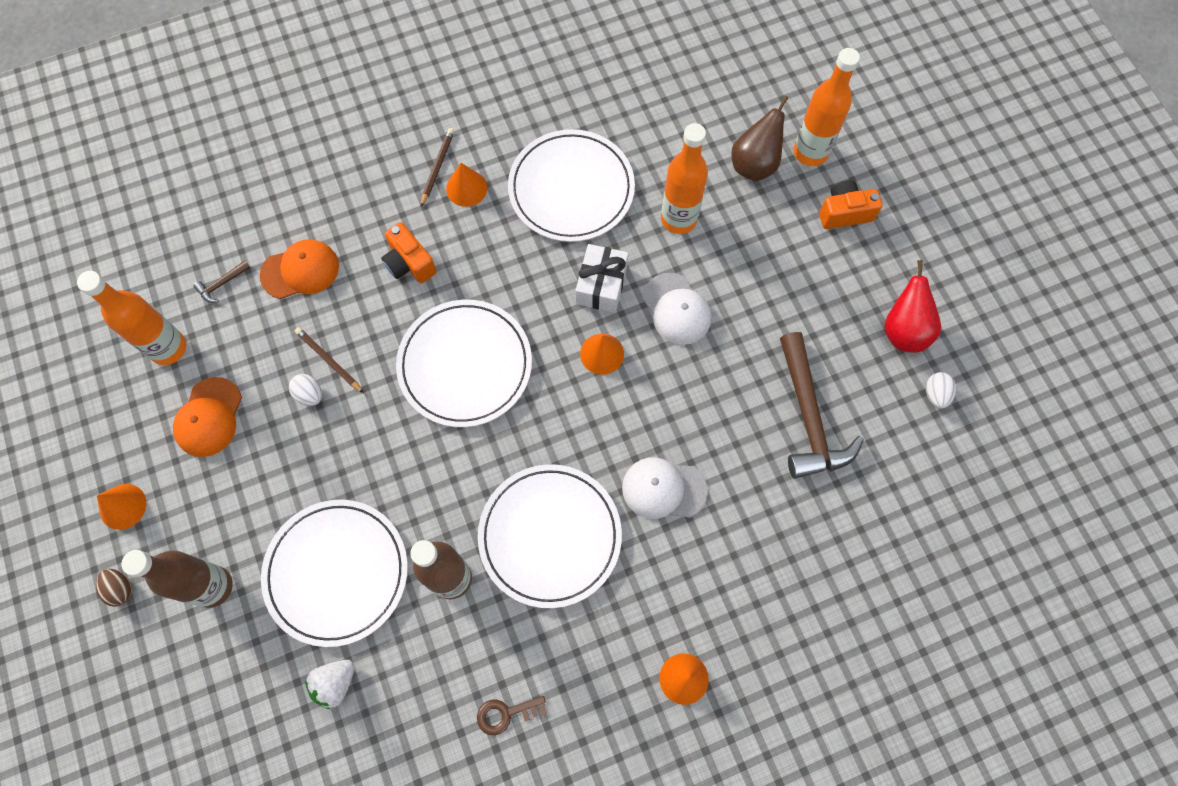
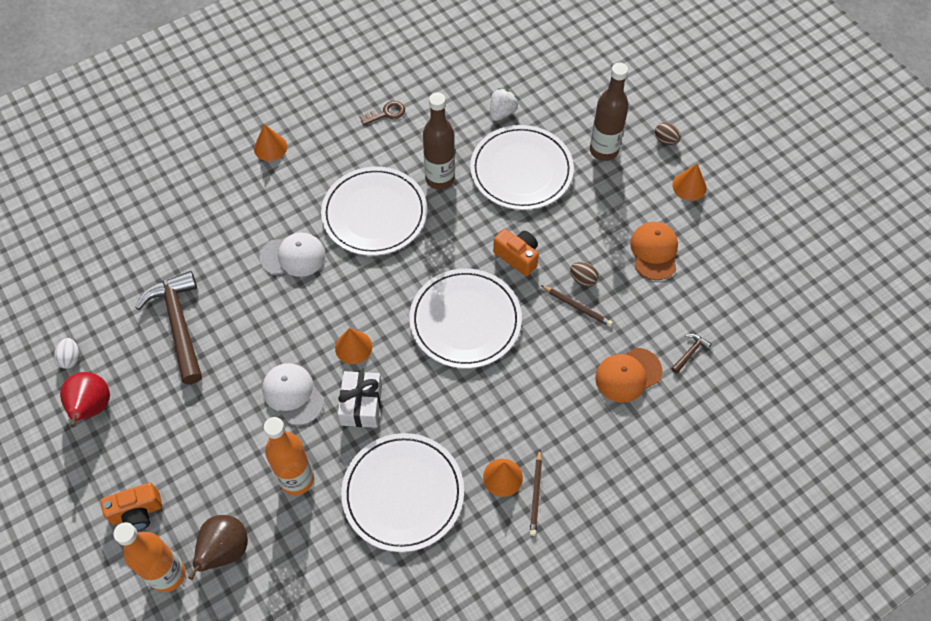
camera: 170 degrees right, 10 degrees down
orange bottle [77,271,186,365] -> none
white egg [289,374,322,406] -> brown egg [570,262,599,287]
orange camera [381,222,437,283] -> orange camera moved to [493,229,539,276]

